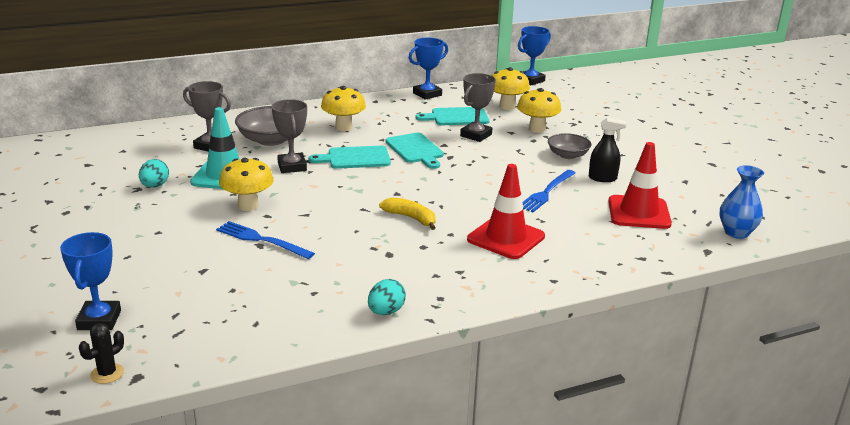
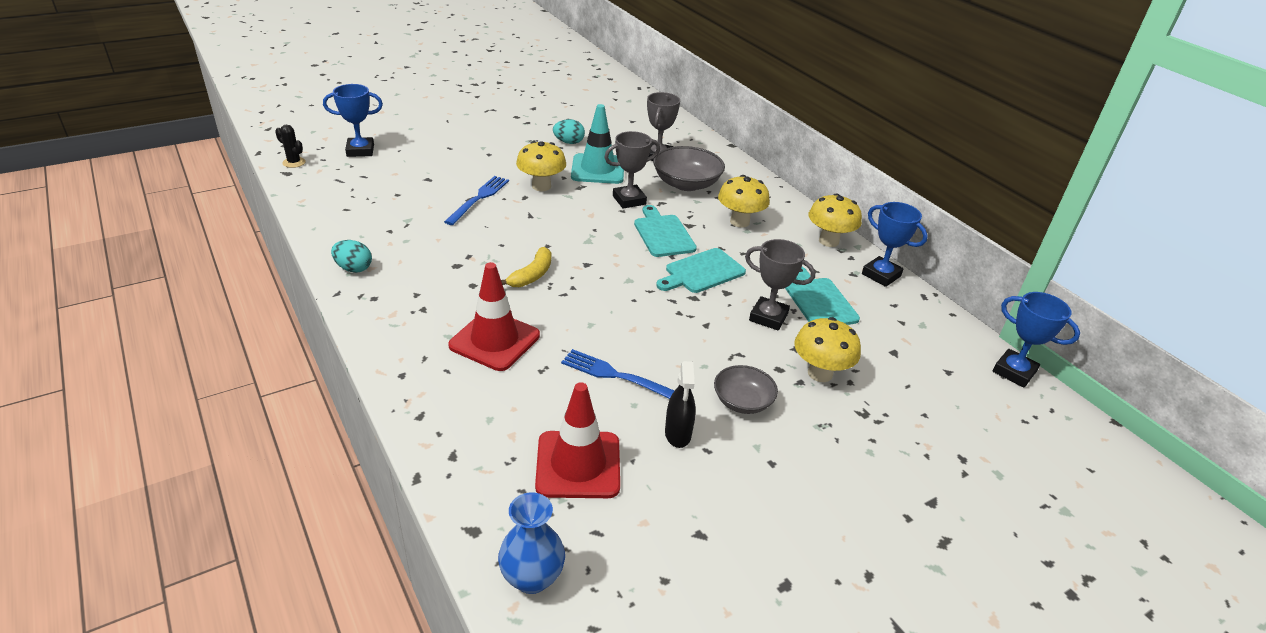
camera: 80 degrees right, 10 degrees up
yellow mushroom [492,67,530,110] -> yellow mushroom moved to [808,193,862,247]

